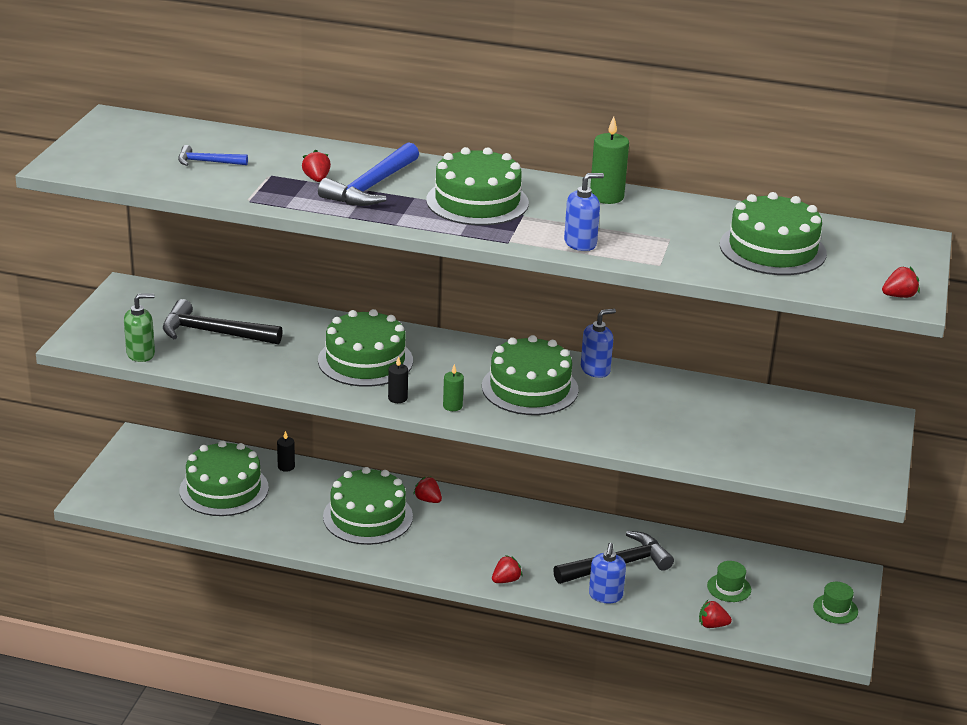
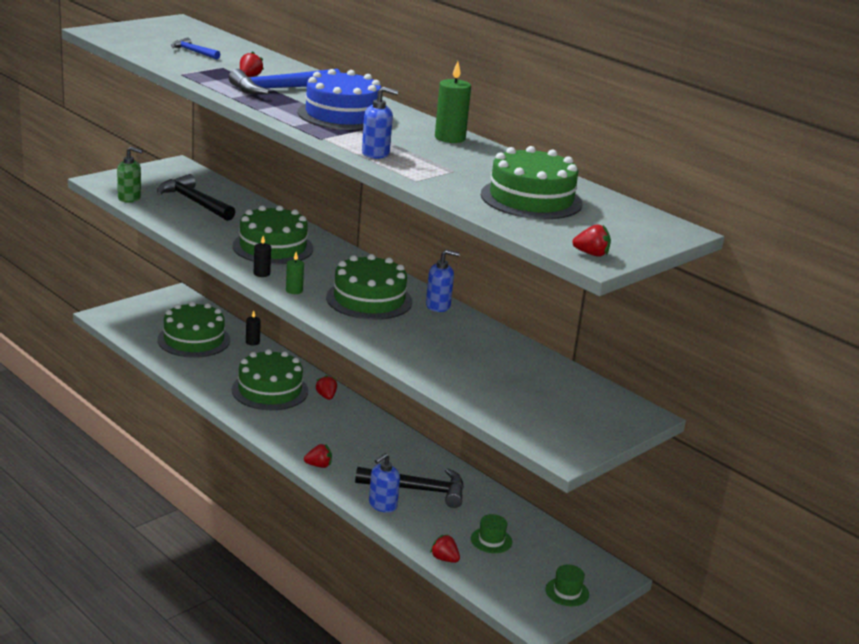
camera: 30 degrees right, 5 degrees down
green cake [426,147,529,226] -> blue cake [298,69,381,130]

